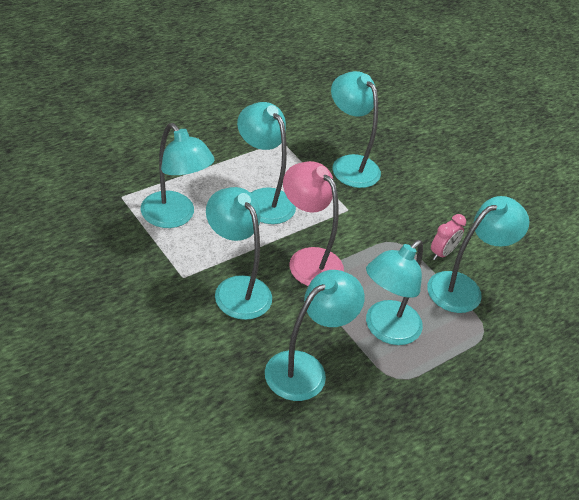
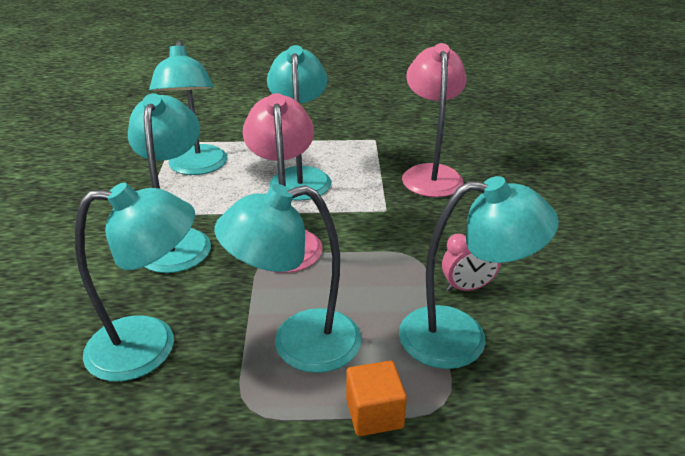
camera: 40 degrees right, 10 degrees down
turquoise lamp [331,71,381,188] -> pink lamp [402,43,467,197]
none -> orange cube [346,361,407,436]

